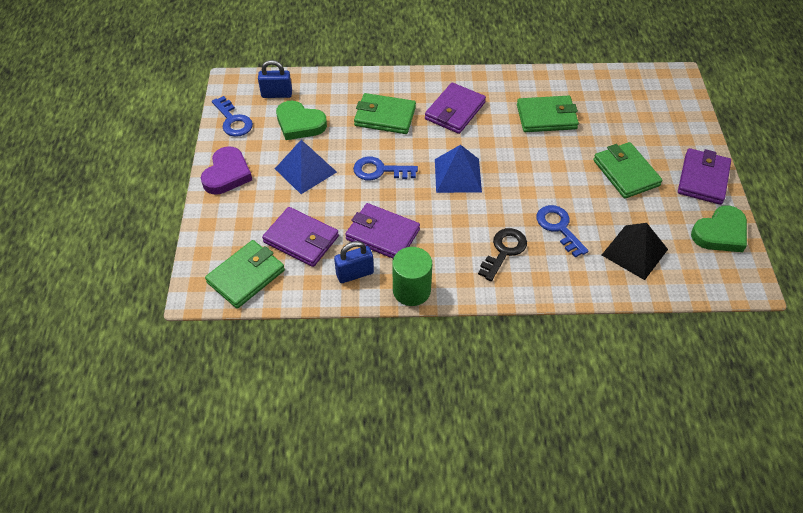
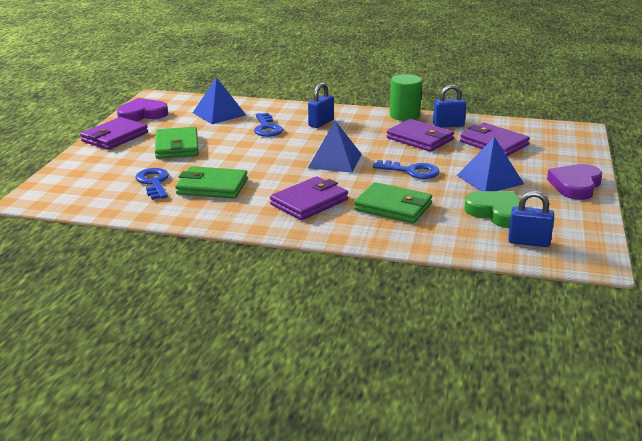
camera: 165 degrees left, 25 degrees down
green wallet [205,240,285,309] -> none
blue key [212,96,253,137] -> blue key moved to [135,168,169,200]
black key [478,228,527,281] -> blue padlock [308,83,334,128]
black pyramid [602,223,668,280] -> blue pyramid [193,77,246,124]
green heart [691,205,747,252] -> purple heart [117,98,168,121]

